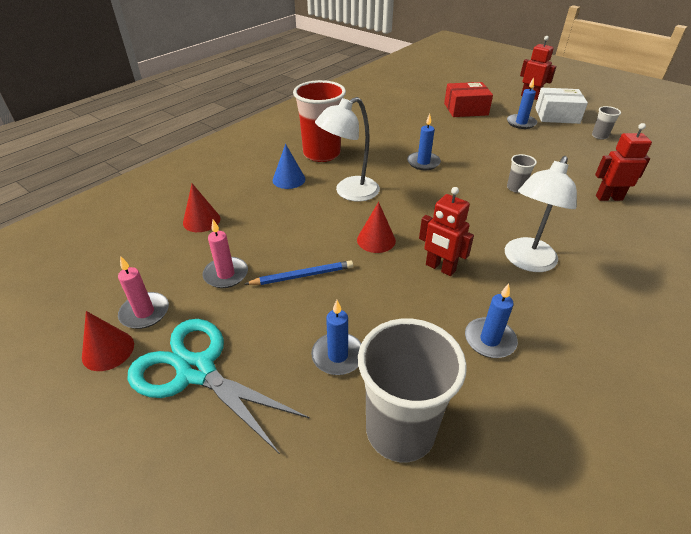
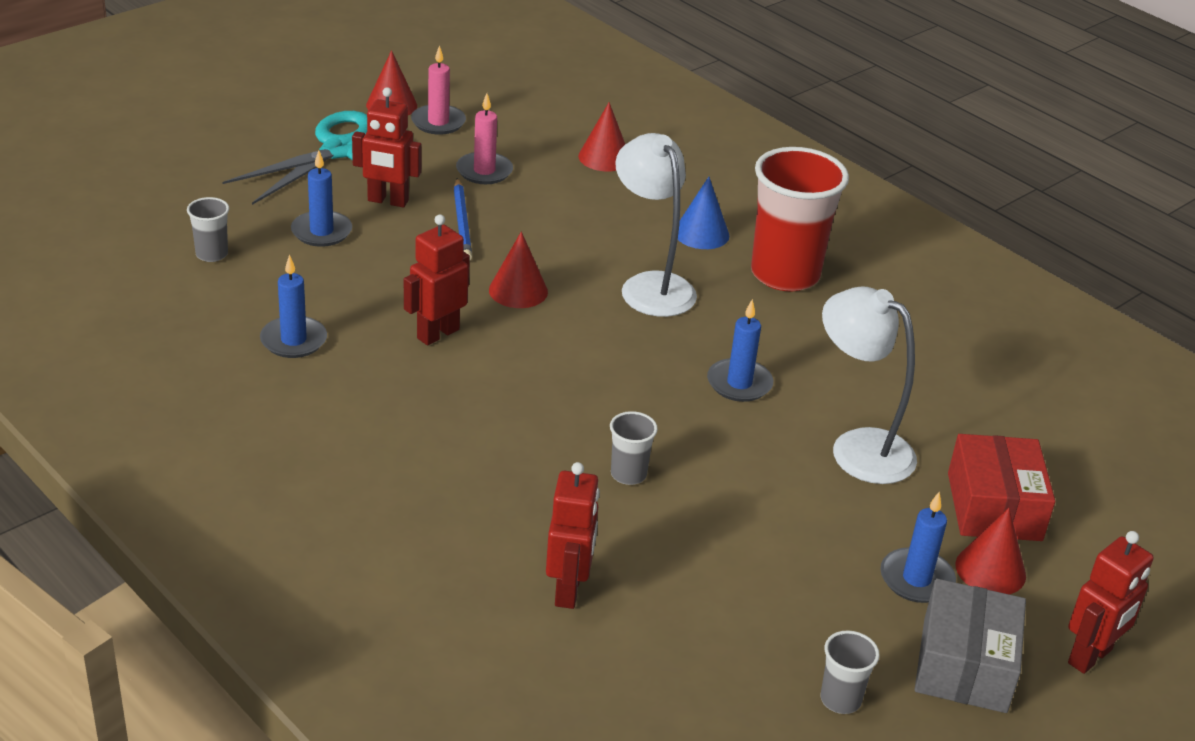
camera: 95 degrees right, 5 degrees down
grey cup [358,318,467,462] -> grey cup [187,197,229,262], size x0.44
white lamp [505,156,577,272] -> white lamp moved to [822,286,917,484]
white box [535,88,588,124] -> grey box [915,578,1026,713]
none -> red robot [352,87,422,207]
none -> red cone [955,508,1026,594]

